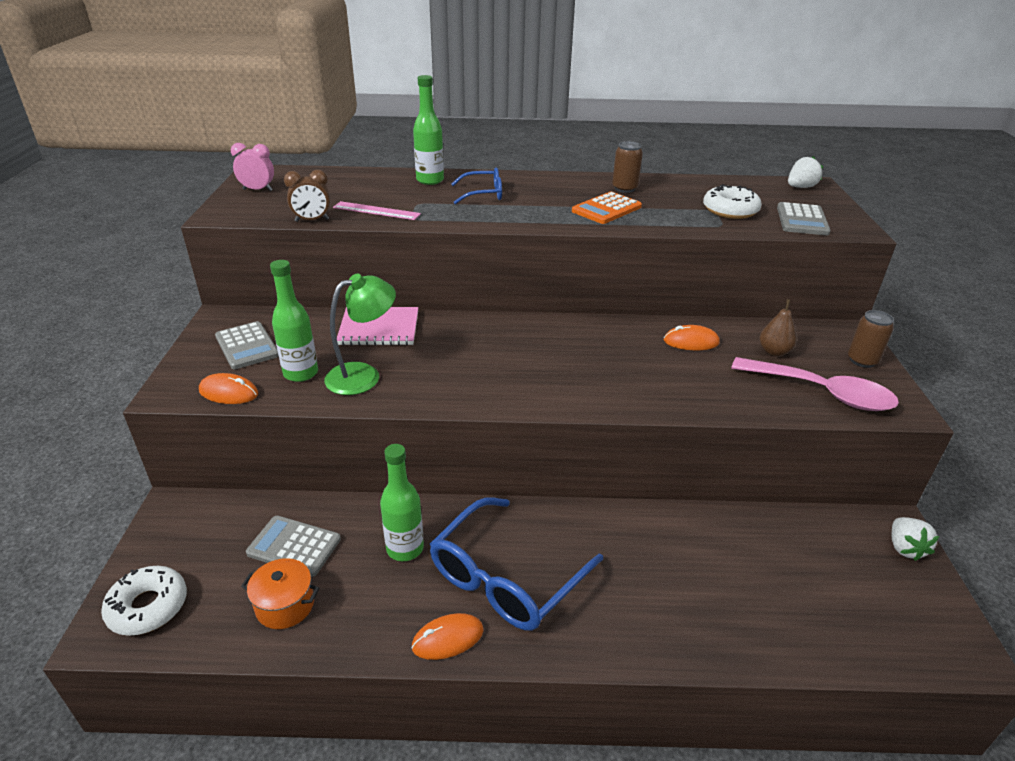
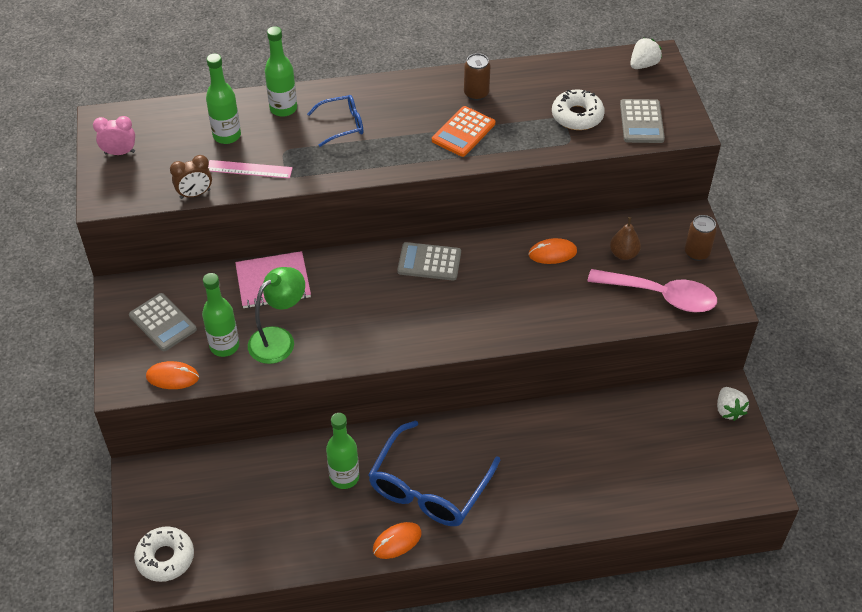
camera: 10 degrees left, 15 degrees up
orange pot [241,558,320,629] -> none
grey calculator [246,516,341,577] -> grey calculator moved to [397,242,461,281]
none -> green bottle [206,53,241,144]

